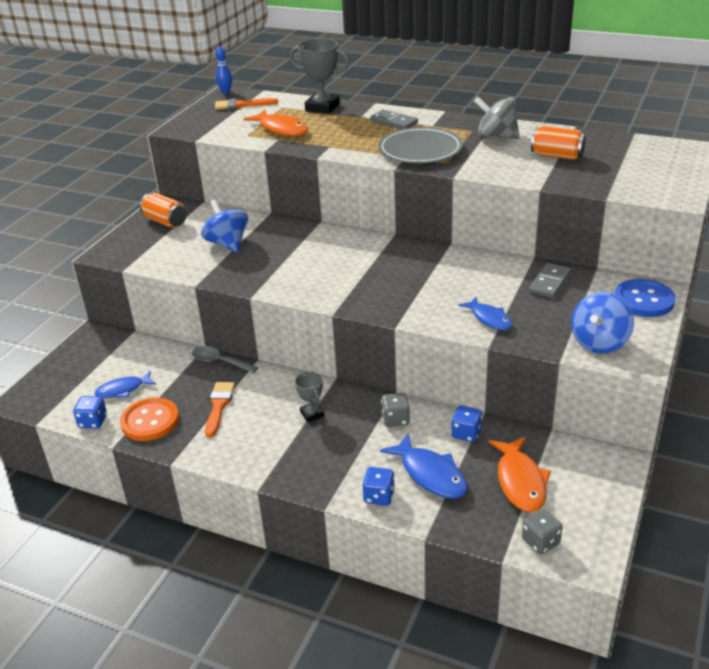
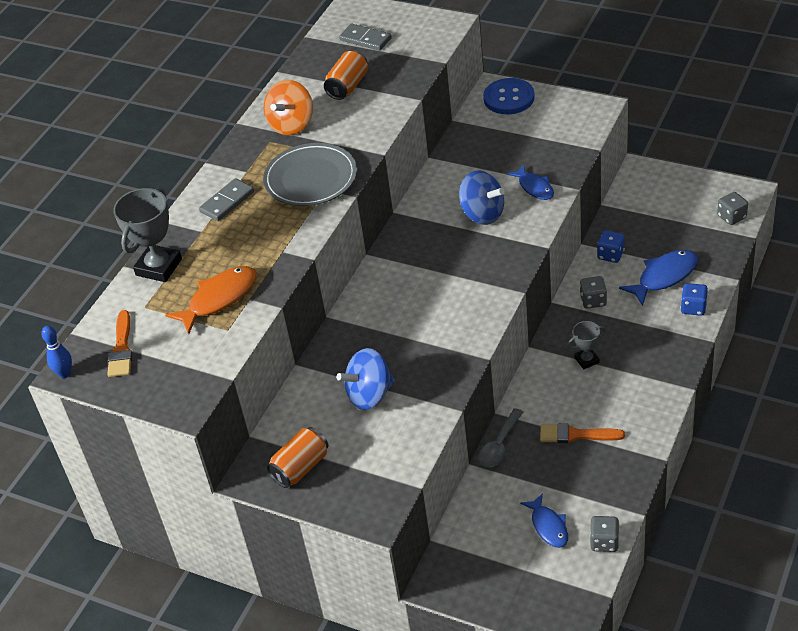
camera: 85 degrees left, 10 degrees up
blue dice [73,396,107,429] -> grey dice [590,516,619,552]
orange button [120,397,179,441] -> none
blue fish [458,297,512,330] -> blue fish turned 90 degrees clockwise [507,165,554,200]
grey spinning top [474,96,520,139] -> orange spinning top [264,80,313,135]
orange fish [489,437,551,512] -> none
grey domino [529,263,571,298] -> grey domino moved to [339,24,392,51]
blue spinning top [571,292,634,353] -> blue spinning top moved to [459,170,505,225]

